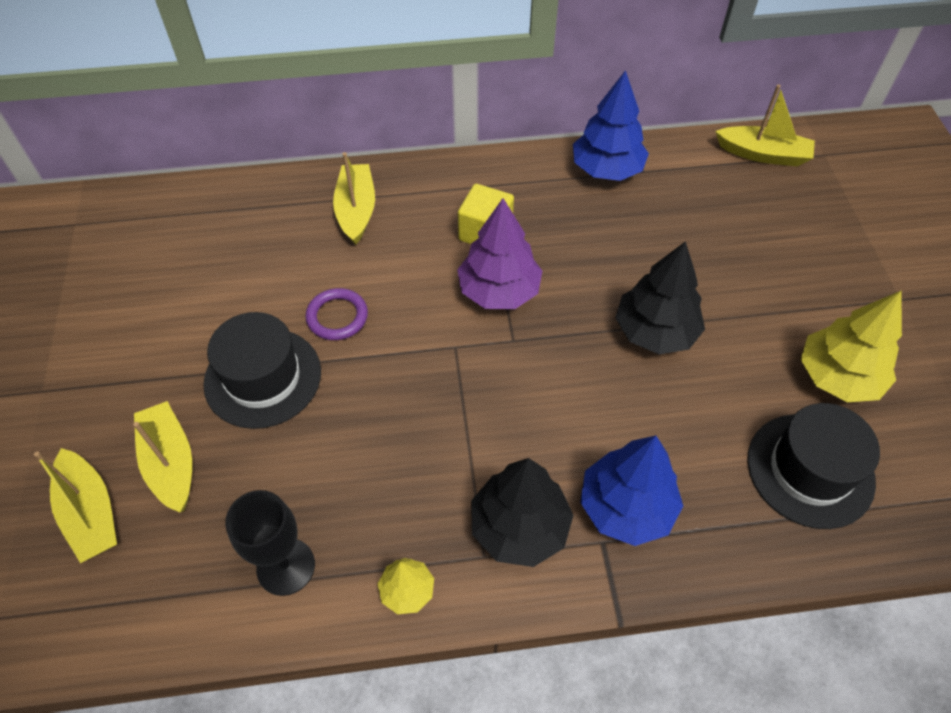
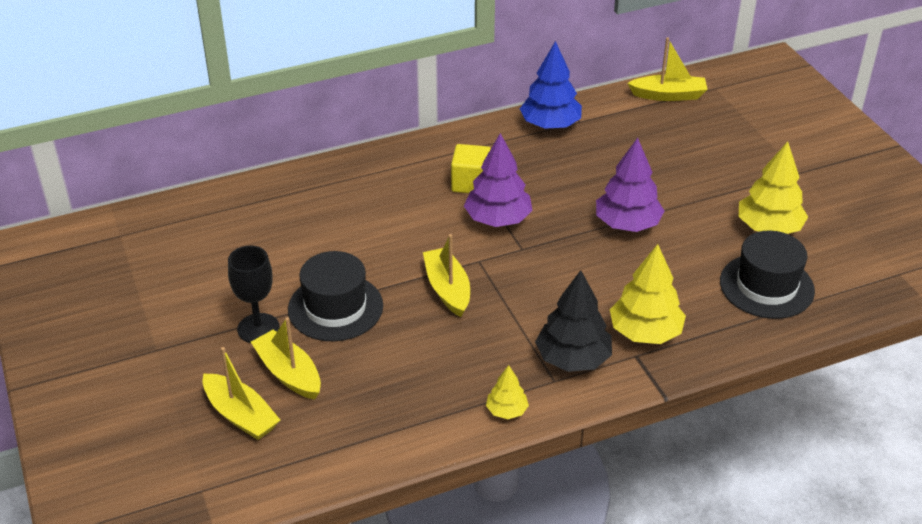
camera: 15 degrees left, 15 degrees down
black goblet [225,490,315,596] -> black goblet moved to [228,246,280,343]
purple ring [305,288,368,340] -> none
yellow boat [333,152,375,245] -> yellow boat moved to [423,234,470,317]
blue tree [580,435,683,546] -> yellow tree [610,244,686,344]
black tree [615,241,705,354] -> purple tree [596,138,665,232]

